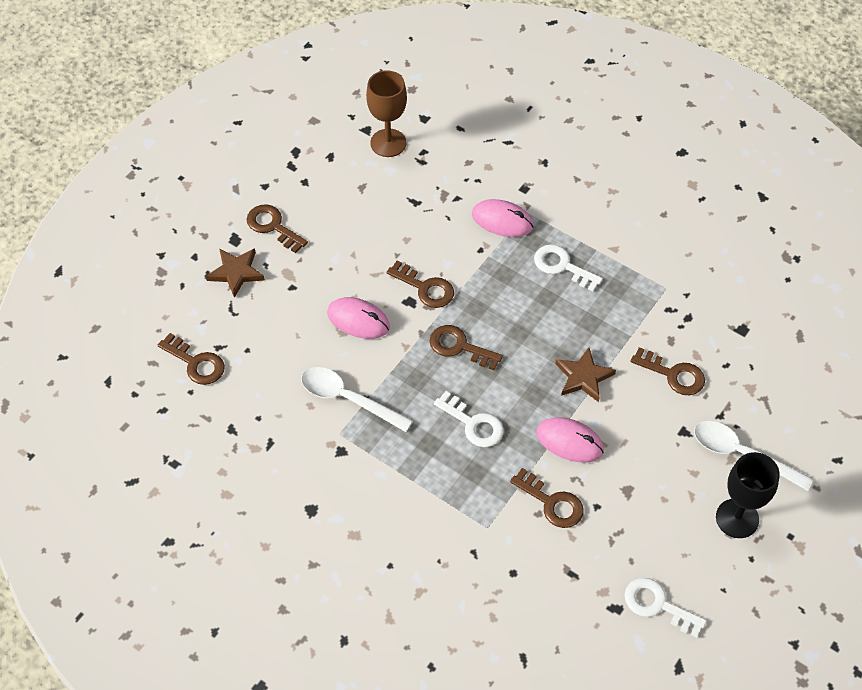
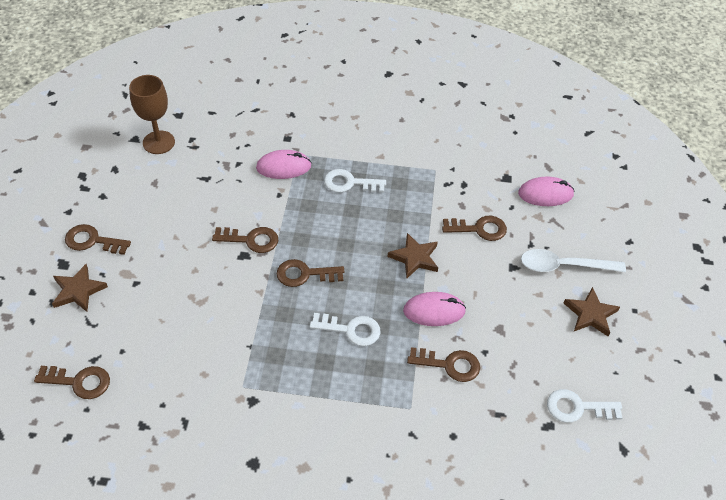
camera: 30 degrees left, 5 degrees down
white spoon [301,367,413,432] -> none
pink mouse [327,297,390,339] -> pink mouse moved to [518,176,574,206]
black goblet [716,452,780,538] -> brown star [563,287,620,336]

